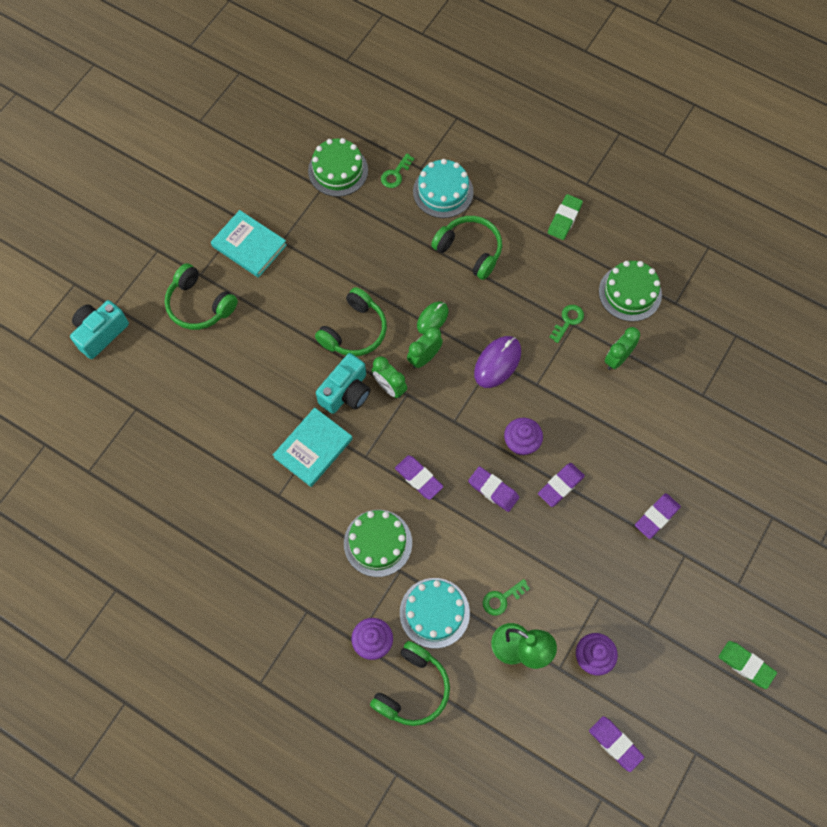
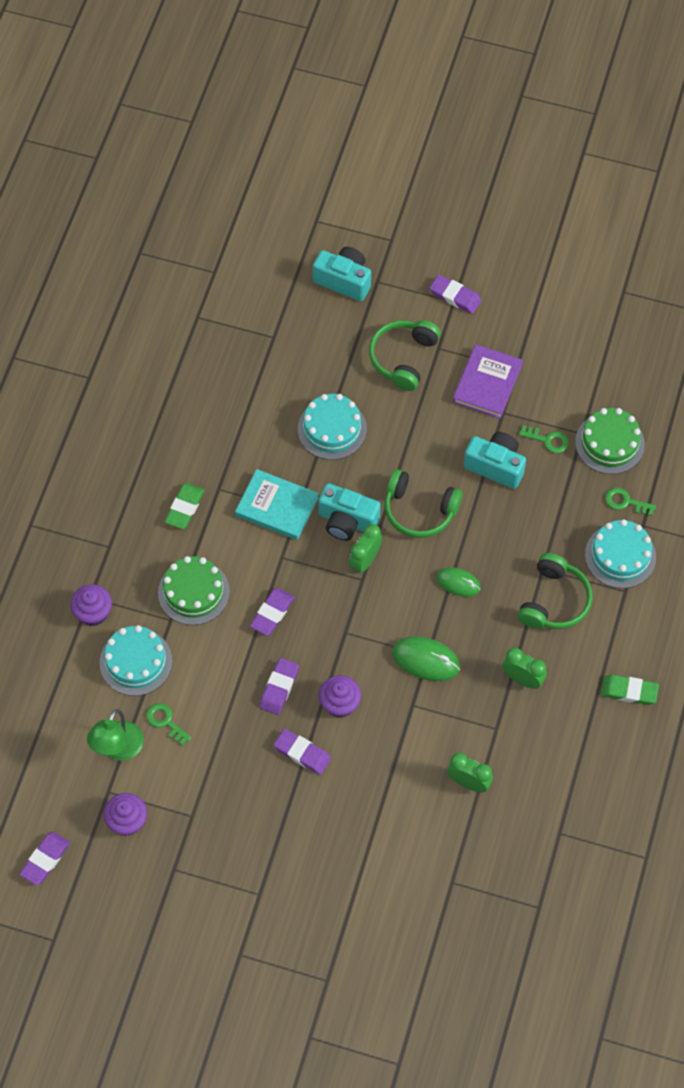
camera: 75 degrees right, 5 degrees down
turquoise book [211,210,287,278] -> purple book [453,344,523,419]
green headphones [370,641,450,726] -> none
green clock [407,327,443,368] -> green clock moved to [502,648,547,689]
purple mouse [474,336,521,388] -> green mouse [392,636,460,681]
green key [549,305,584,343] -> green key moved to [519,425,569,453]
green cake [599,261,662,322] -> none
purple eraser [635,493,681,539] -> purple eraser moved to [429,275,482,314]
green eraser [718,641,777,689] -> green eraser moved to [165,483,205,529]
none -> turquoise cake [298,394,367,460]
none -> turquoise camera [464,432,526,489]

